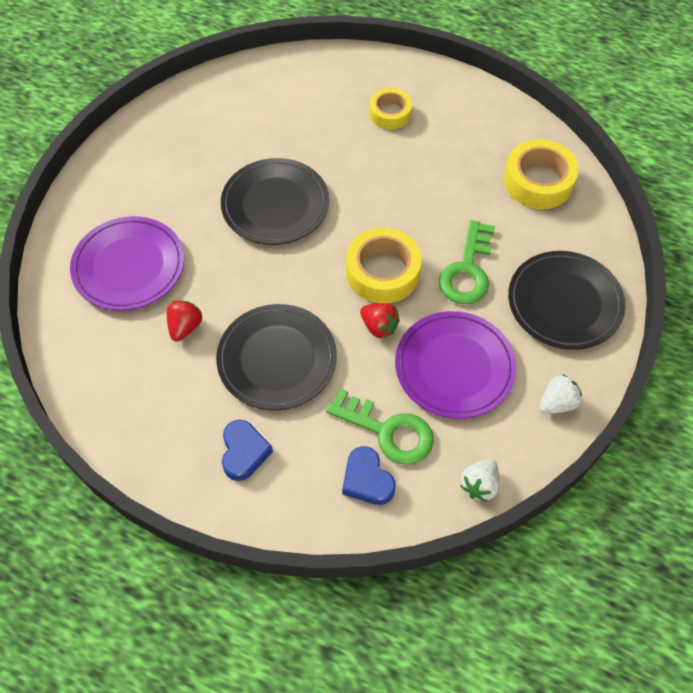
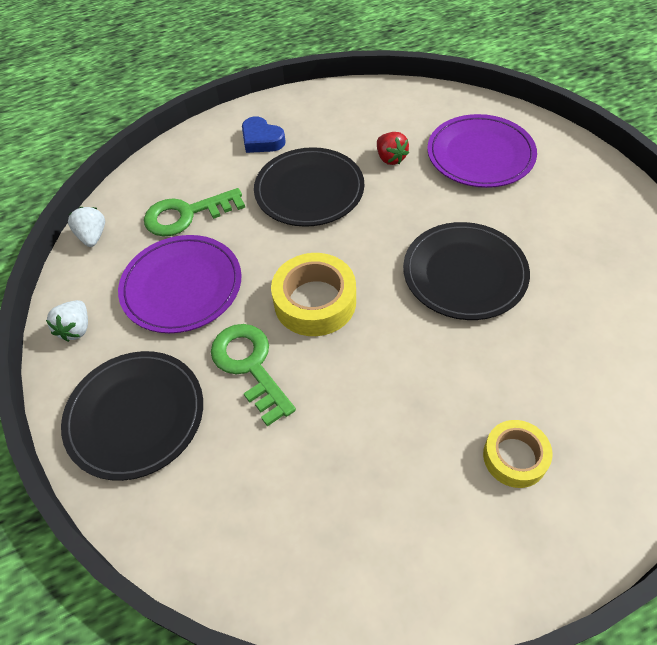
camera: 135 degrees right, 5 degrees down
blue heart [342,446,396,505] -> none
red strawberry [360,303,400,338] -> none
yellow tape [504,139,579,209] -> none

